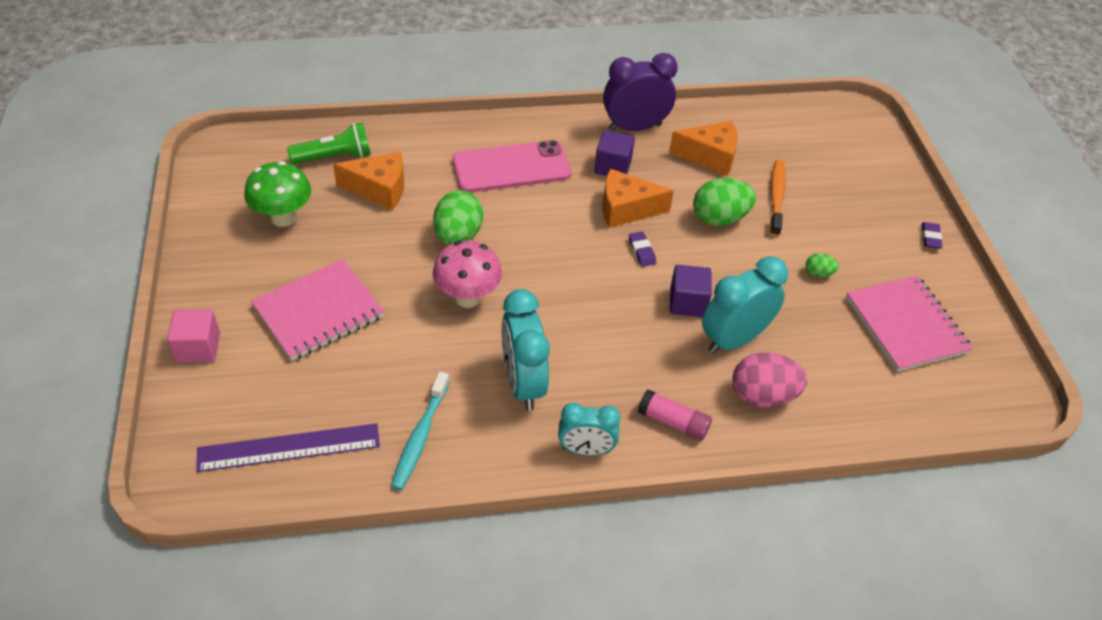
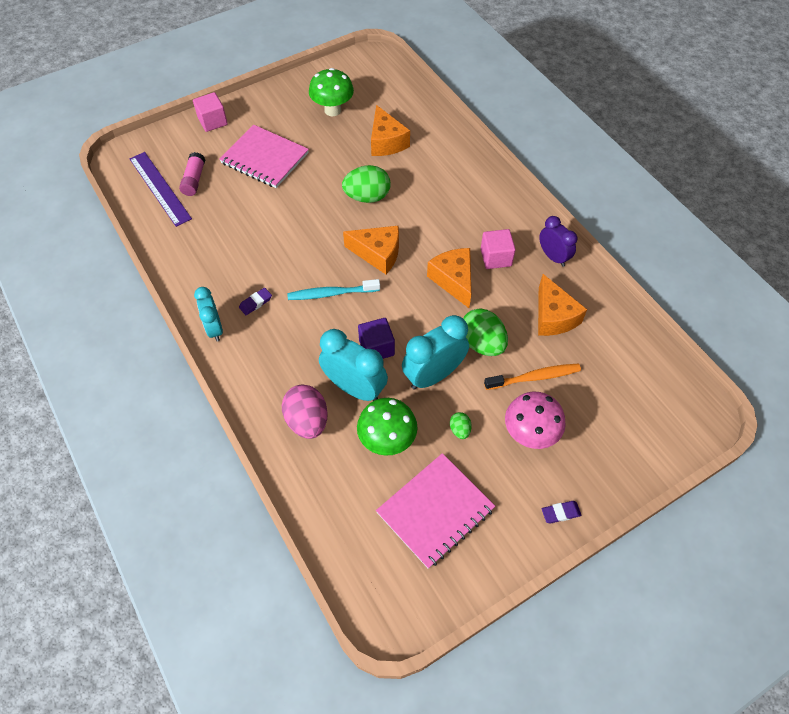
camera: 70 degrees right, 10 degrees up
green flashlight [287,123,371,164] -> none
turquoise toothbrush [391,372,449,490] -> turquoise toothbrush moved to [287,279,380,300]
pink mushroom [433,240,502,308] -> pink mushroom moved to [505,392,566,449]
pink phone [452,140,571,193] -> none
turquoise clock [502,289,550,410] -> turquoise clock moved to [402,315,469,390]
purple cube [594,130,635,176] -> pink cube [481,229,516,269]
purple clock [603,53,678,131] -> purple clock [539,216,577,267], size x0.64
purple eraser [629,231,656,267] -> purple eraser moved to [239,288,272,315]
pink glue stick [638,389,712,441] -> pink glue stick moved to [179,152,205,196]
none -> orange cheese [343,226,399,274]
none -> green mushroom [357,398,417,456]

